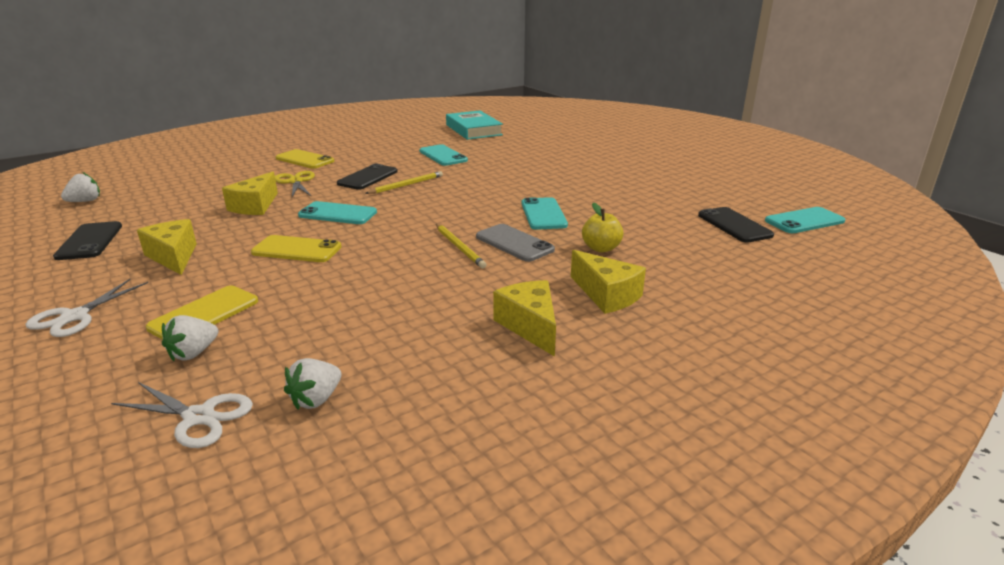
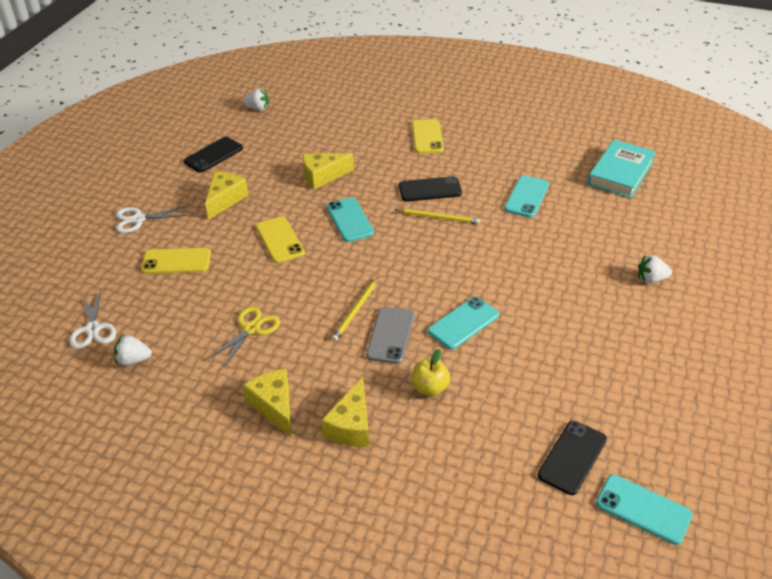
camera: 55 degrees right, 15 degrees up
white strawberry [162,315,219,361] -> white strawberry moved to [638,255,672,283]
yellow scissors [275,171,315,197] -> yellow scissors moved to [207,306,280,368]
yellow cheese [493,280,556,357] -> yellow cheese turned 60 degrees counterclockwise [243,369,291,437]

